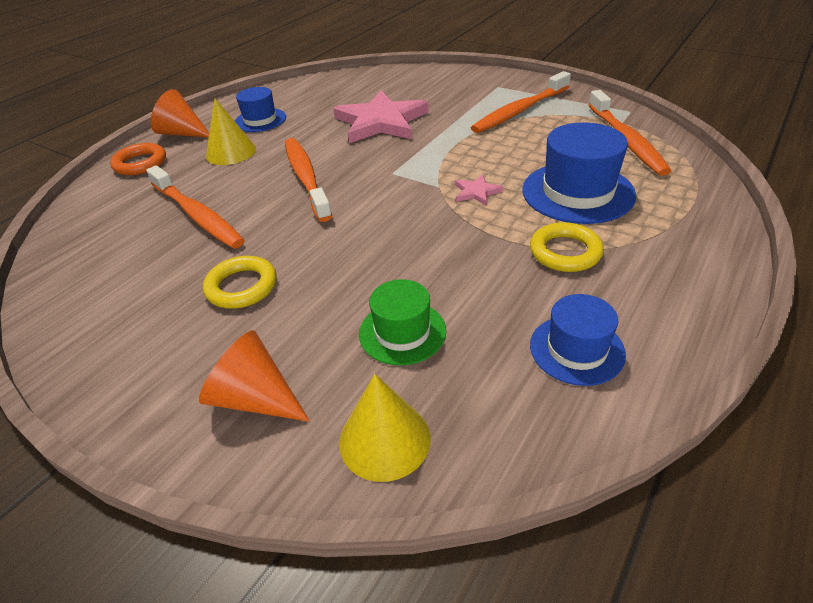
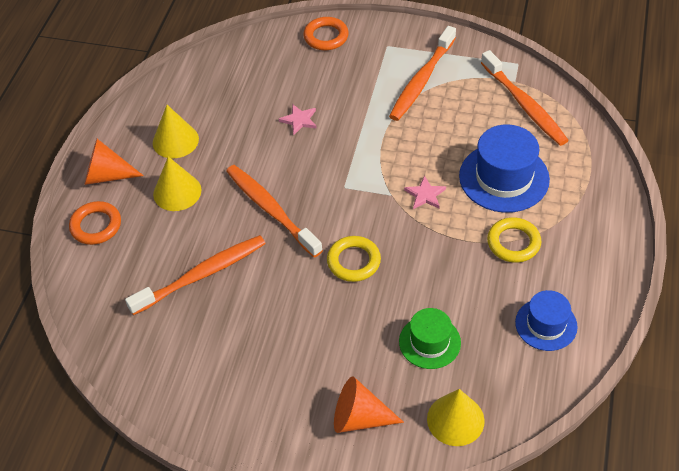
camera: 20 degrees left, 10 degrees up
orange toothbrush [146,165,245,249] -> orange toothbrush turned 60 degrees counterclockwise [125,235,266,315]
yellow ring [203,256,277,309] -> yellow ring moved to [327,236,381,282]
blue hat [235,87,286,132] -> yellow cone [153,105,199,158]
pink star [333,90,429,143] -> pink star [279,105,317,135], size x0.42
none -> orange ring [303,17,349,50]

